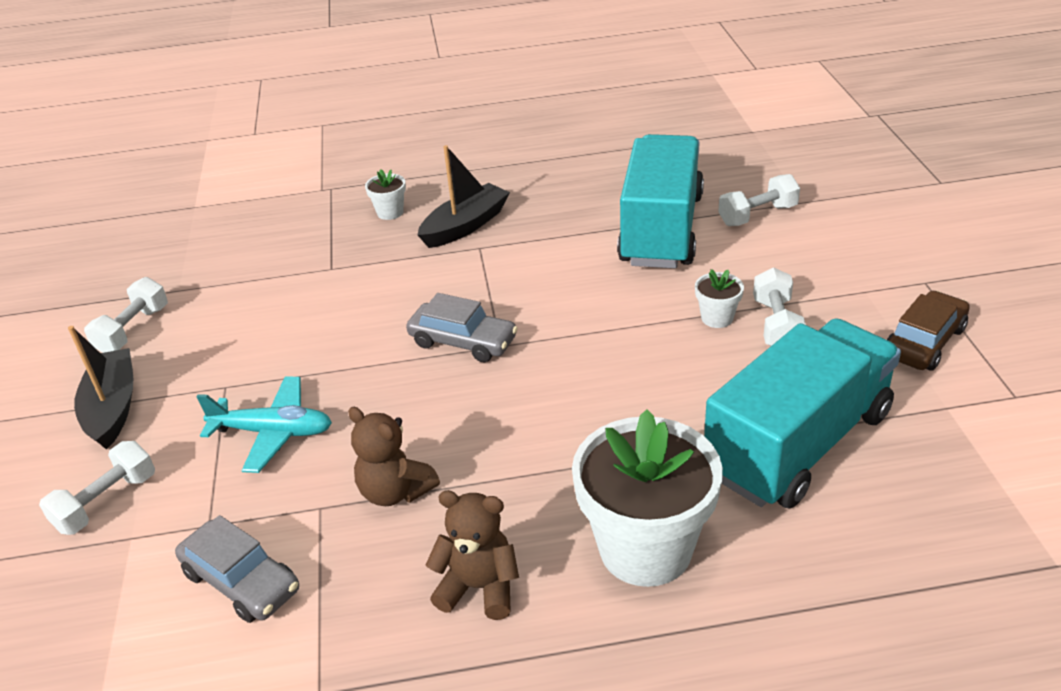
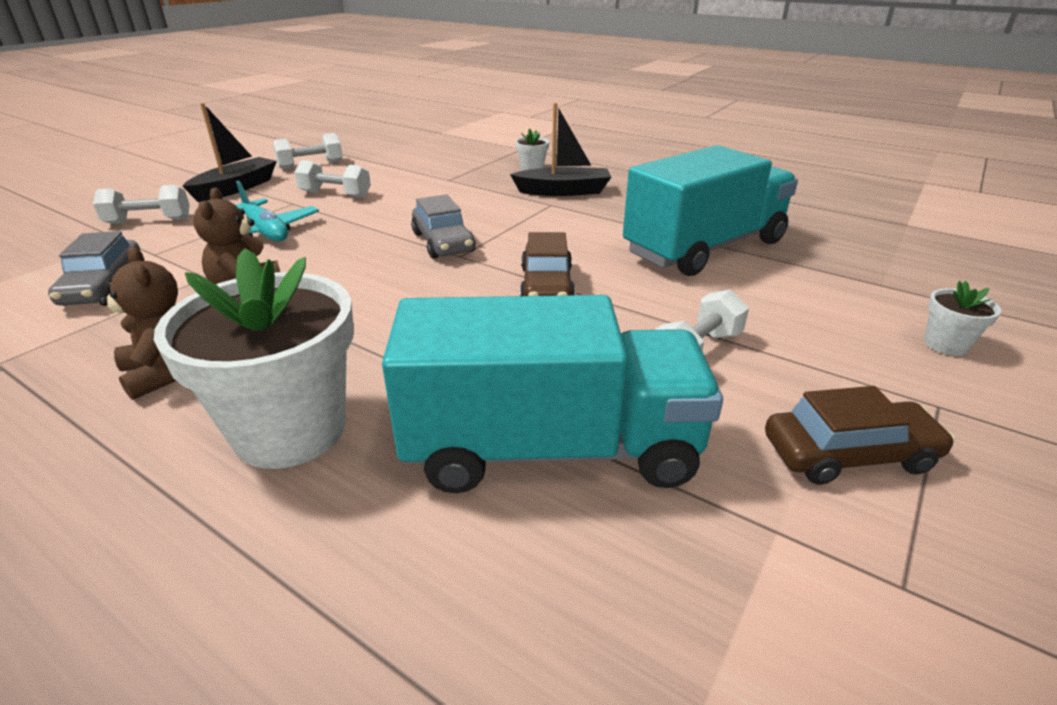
camera: 40 degrees right, 5 degrees down
white flower pot [695,269,744,328] -> white flower pot moved to [924,281,1001,356]
white dumbbell [718,174,800,226] -> white dumbbell moved to [294,160,371,198]
none -> brown car [520,232,575,296]

